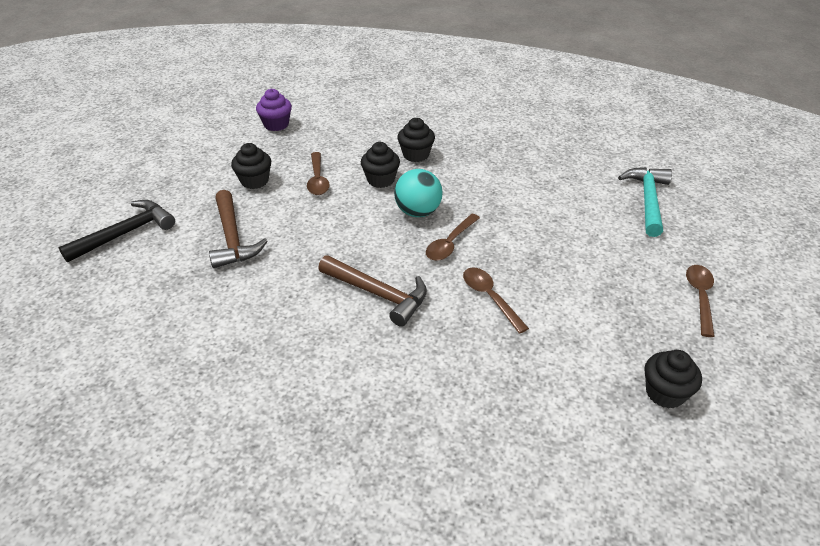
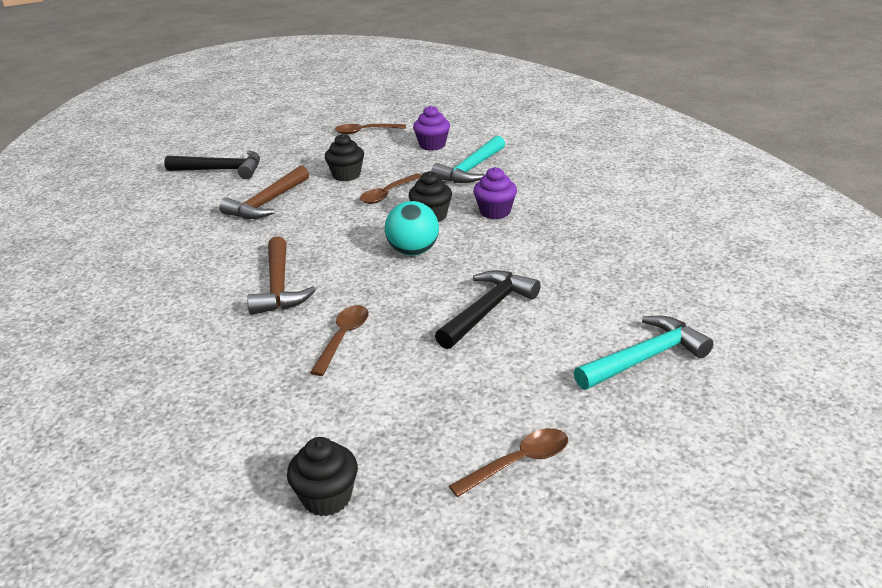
camera: 50 degrees right, 10 degrees down
black cupcake [397,118,435,162] -> purple cupcake [473,167,517,219]
brown spoon [426,214,480,261] -> brown spoon moved to [335,124,406,134]
none -> turquoise hammer [431,136,505,183]
none -> black hammer [435,270,541,349]

